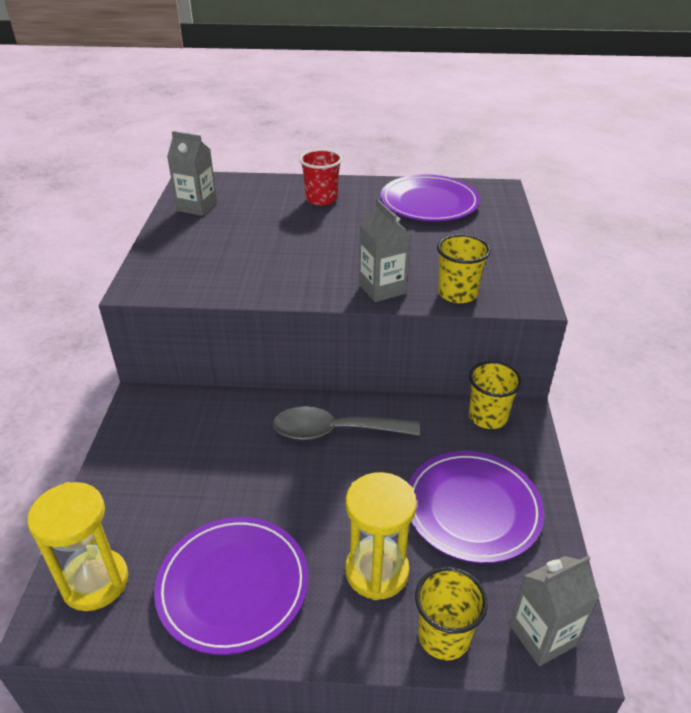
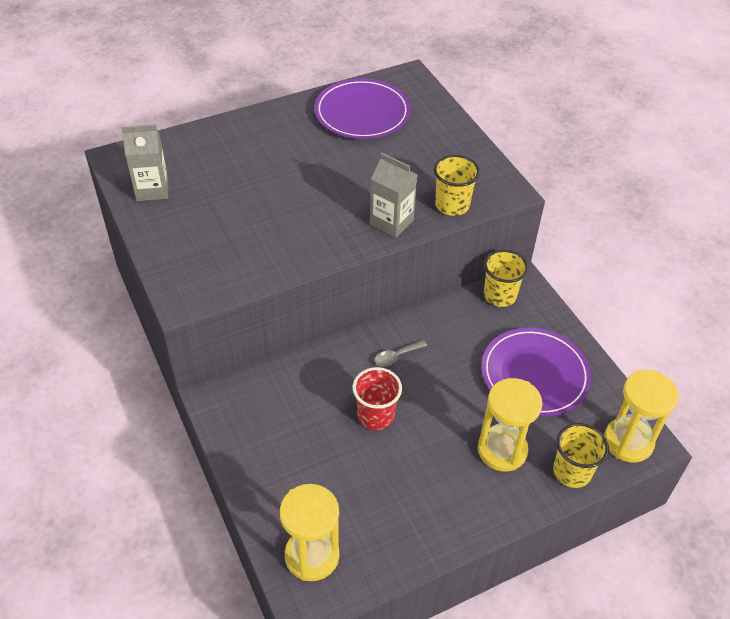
camera: 30 degrees left, 10 degrees up
purple plate [154,517,309,655] -> none
grey spoon [273,406,420,440] -> grey spoon [375,340,427,366], size x0.46
red cup [299,149,342,205] -> red cup moved to [353,367,402,430]
grey carton [510,556,599,666] -> yellow hourglass [604,370,679,463]

